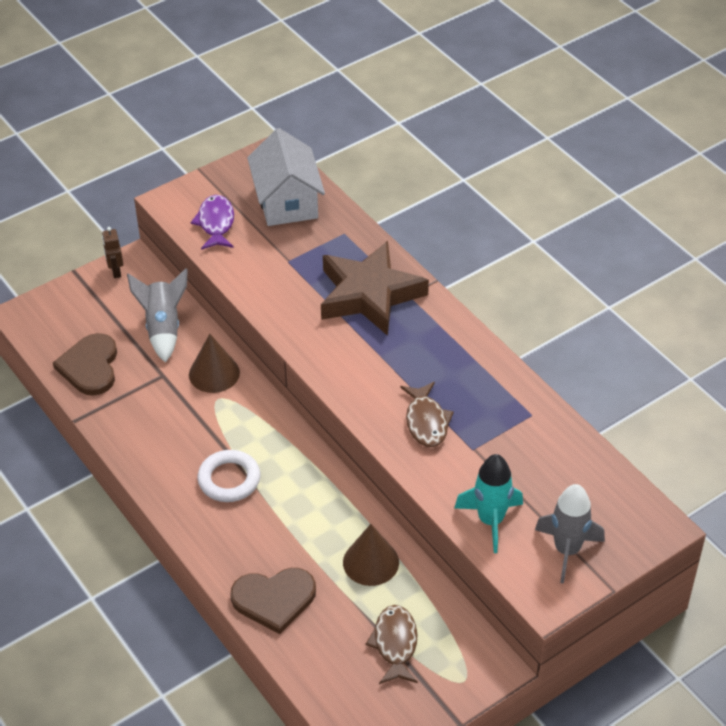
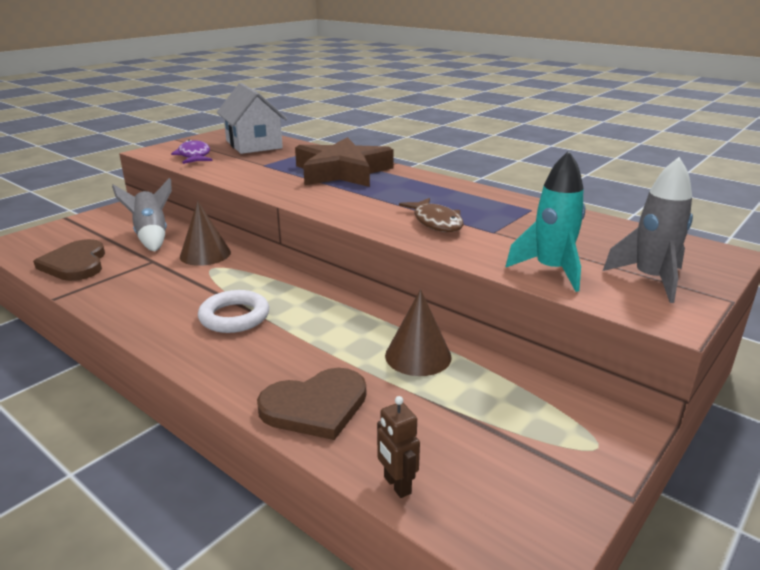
camera: 15 degrees left, 20 degrees down
brown robot [102,227,123,278] -> brown robot moved to [377,396,420,498]
brown fish [365,605,418,684] -> none

